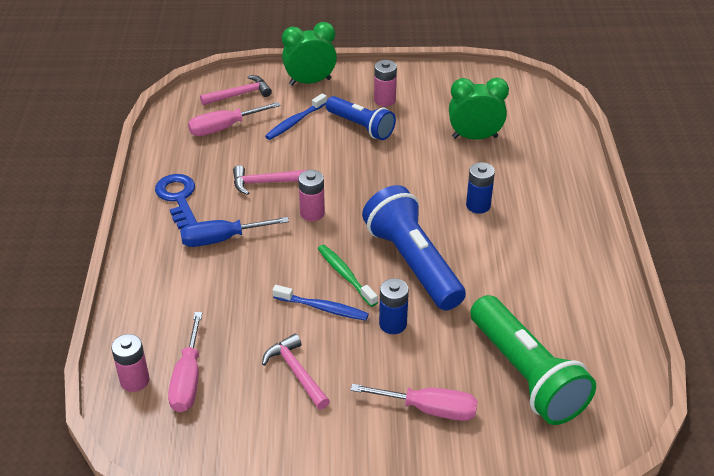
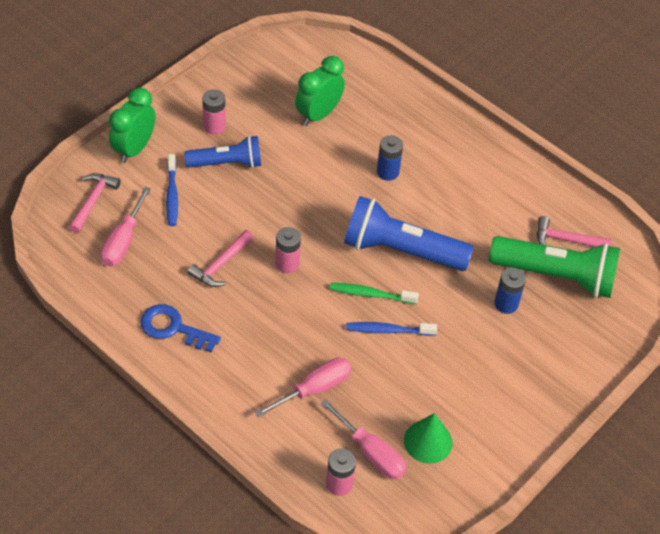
camera: 50 degrees left, 10 degrees up
blue screwdriver [180,217,289,247] -> none
pink hammer [262,333,330,410] -> pink hammer moved to [537,216,611,247]
blue toothbrush [272,285,369,321] -> blue toothbrush turned 150 degrees counterclockwise [346,322,437,336]
pink screwdriver [350,384,478,421] -> pink screwdriver moved to [254,358,351,418]
blue battery [379,278,409,334] -> blue battery moved to [494,268,526,314]
none -> green cone [404,413,452,464]

